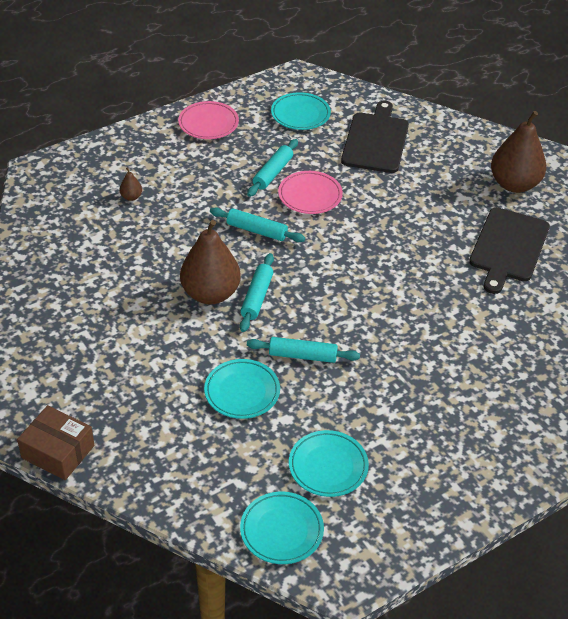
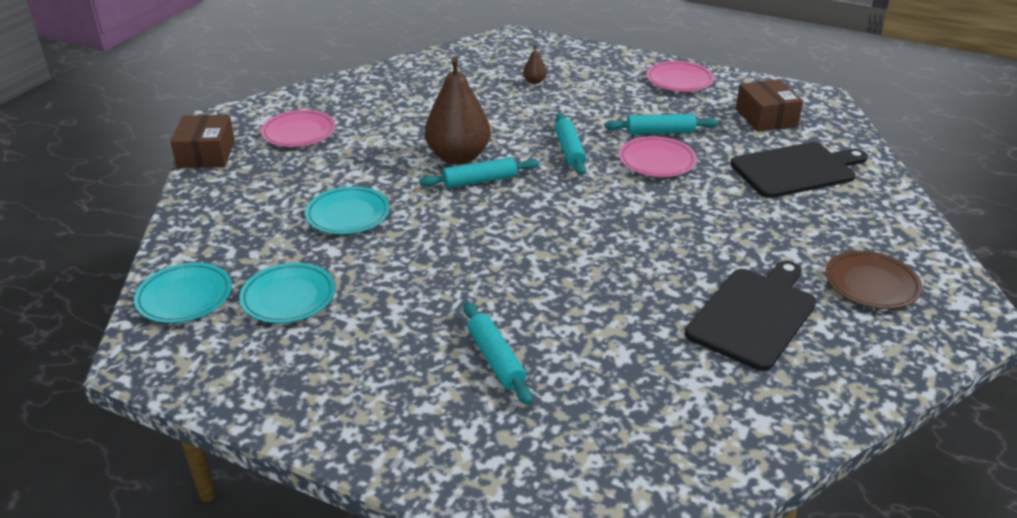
camera: 60 degrees right, 10 degrees down
turquoise rolling pin [247,337,360,363] -> turquoise rolling pin moved to [463,302,532,405]
turquoise plate [271,92,331,130] -> brown box [736,79,803,132]
black cutting board [469,207,550,294] -> black cutting board turned 135 degrees clockwise [685,260,817,371]
brown pear [491,111,546,193] -> brown plate [825,251,922,309]
none -> pink plate [261,110,336,147]

